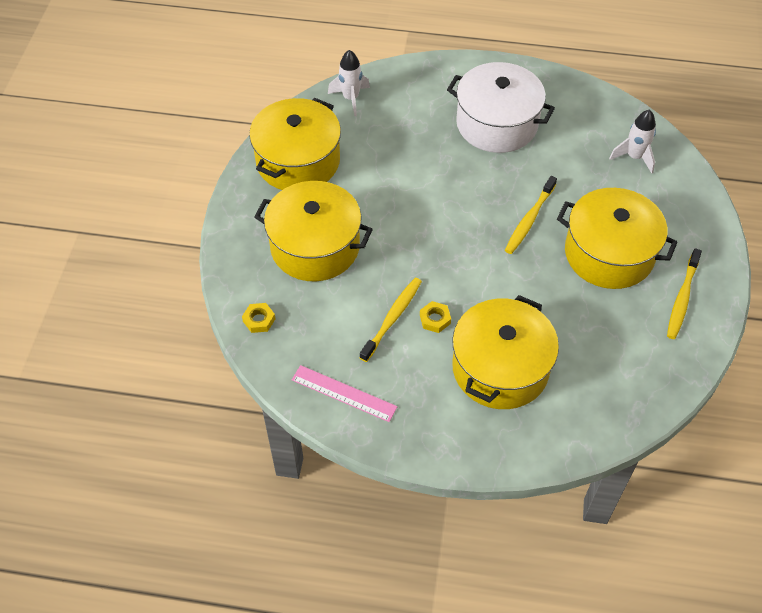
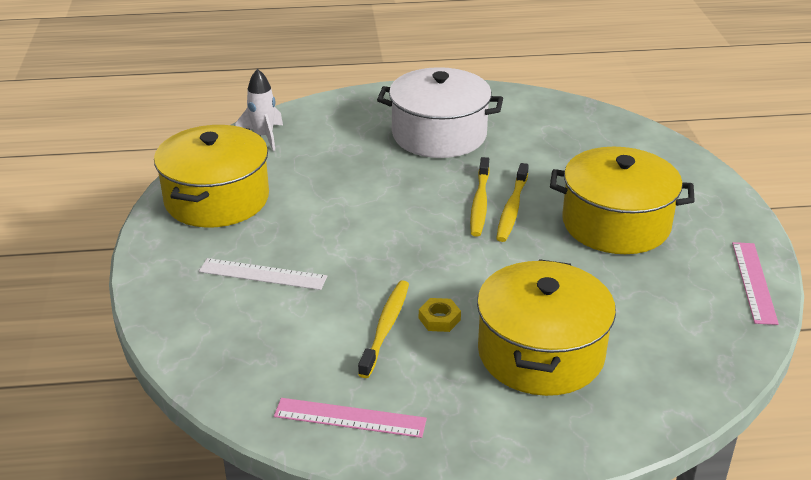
camera: 15 degrees left, 20 degrees down
yellow nut [242,303,275,333] -> none
yellow pot [254,181,373,281] -> white ruler [199,258,327,290]
white rocket [609,109,656,173] -> none
yellow toothbrush [667,248,702,339] -> yellow toothbrush moved to [470,157,490,237]
none -> pink ruler [732,242,779,325]

